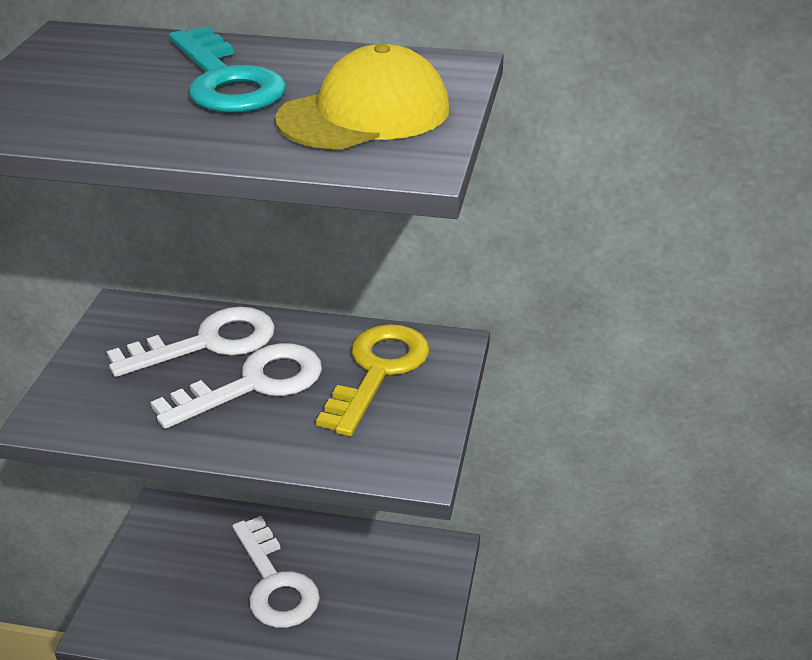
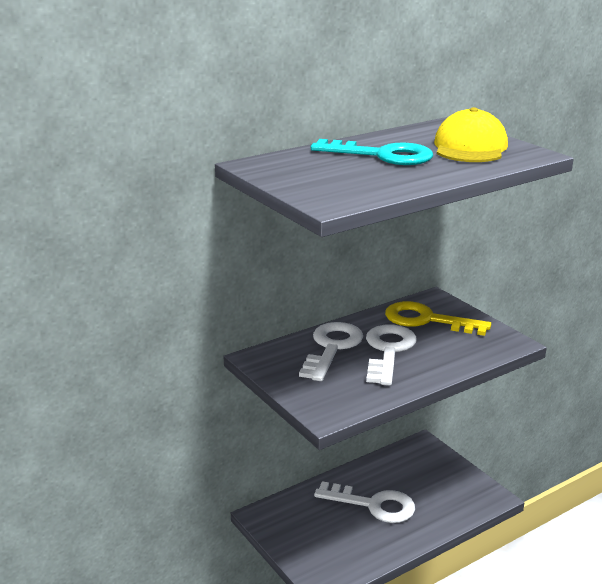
camera: 45 degrees left, 10 degrees down
yellow key [316,324,429,436] -> yellow key turned 45 degrees counterclockwise [385,301,491,336]

